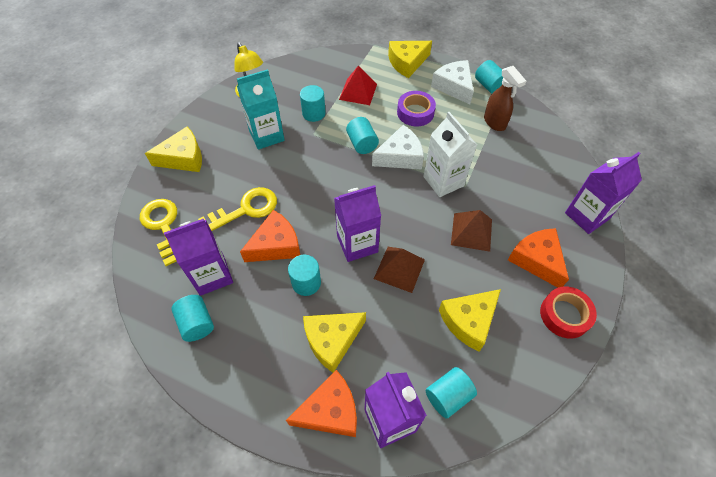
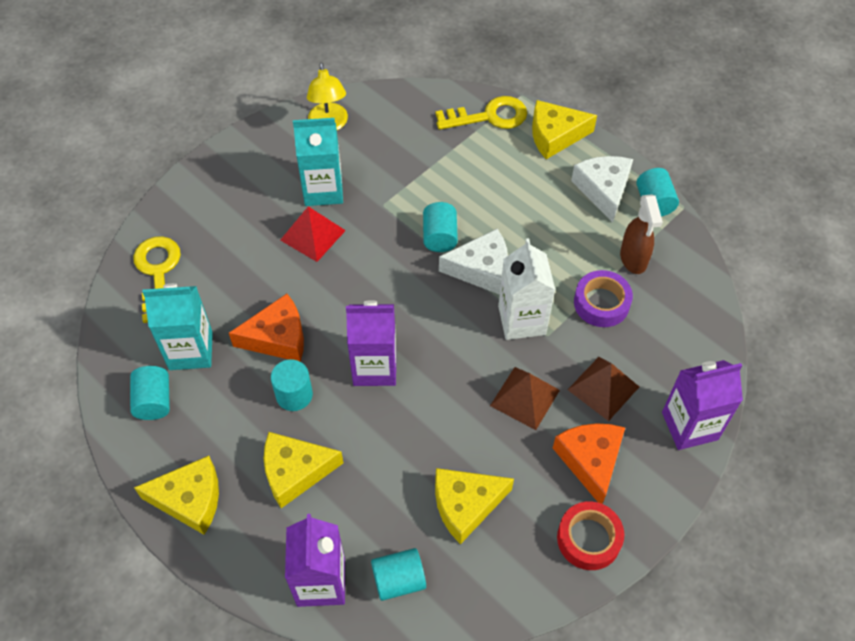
camera: 20 degrees right, 0 degrees up
yellow cheese [145,127,202,172] -> yellow cheese moved to [134,456,219,535]
purple carton [164,219,233,296] -> turquoise carton [142,283,213,370]
yellow key [198,187,277,231] -> yellow key moved to [435,96,527,130]
orange cheese [286,370,357,437] -> none
turquoise cylinder [300,85,326,122] -> none
red pyramid [339,66,377,105] -> red pyramid moved to [280,206,346,262]
brown pyramid [374,247,425,293] -> brown pyramid moved to [568,357,639,421]
purple tape [397,91,436,126] -> purple tape moved to [574,270,633,327]

